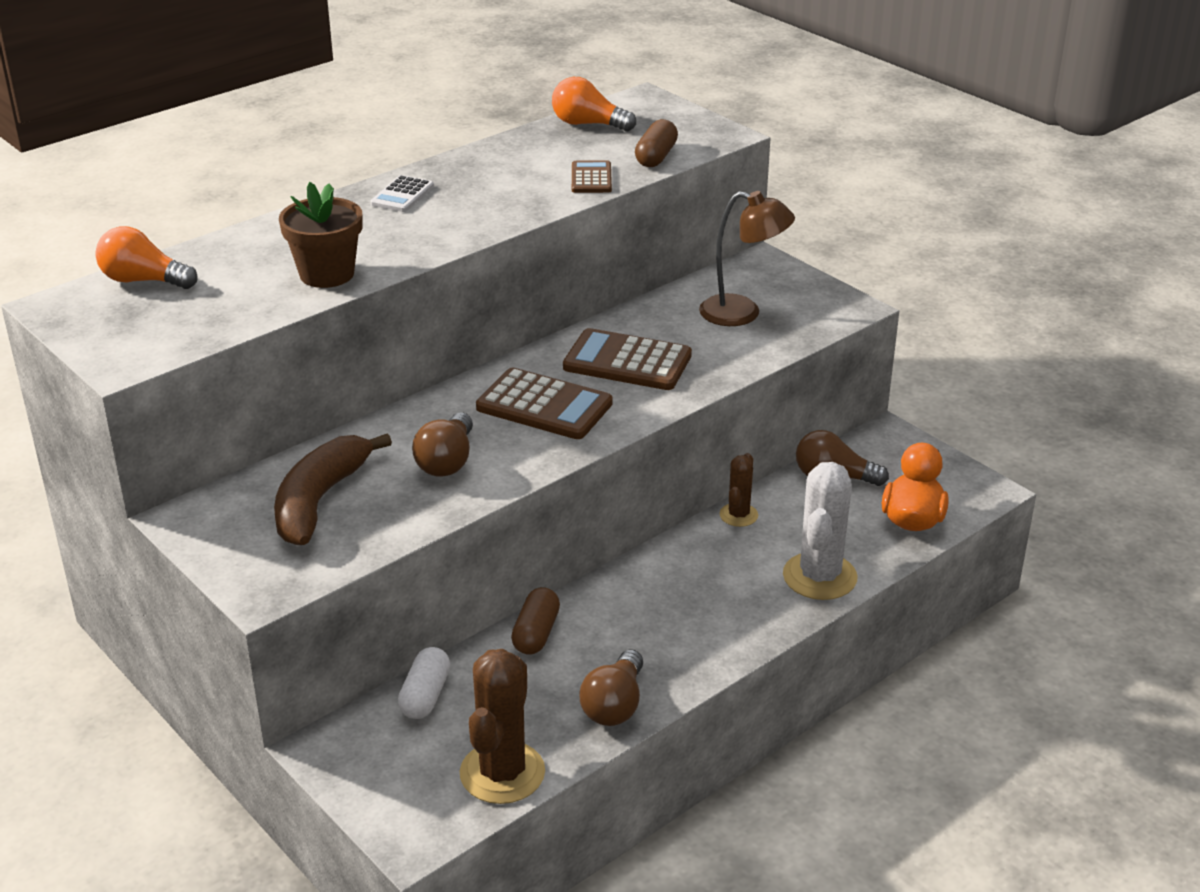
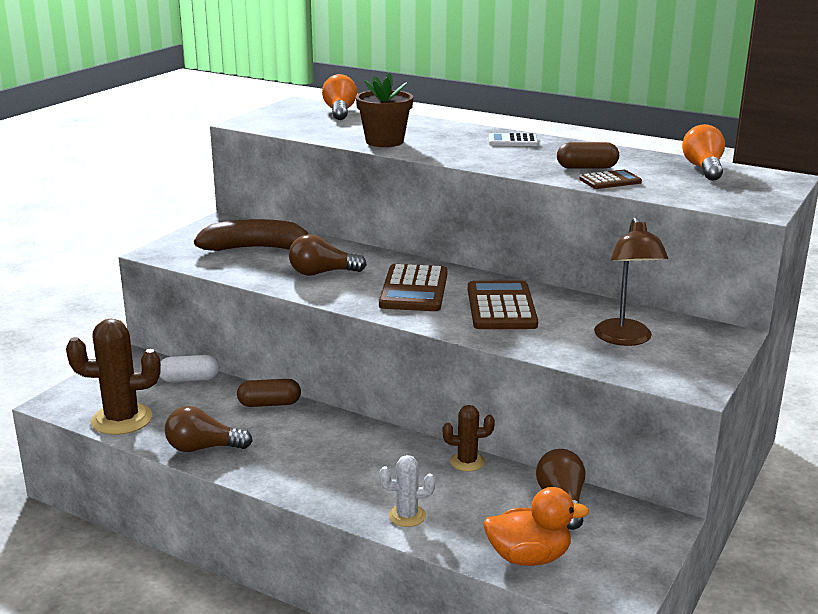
camera: 70 degrees right, 10 degrees down
brown capsule [635,119,678,167] -> brown capsule moved to [557,142,619,169]
white cactus [783,462,858,600] -> white cactus [379,455,435,527], size x0.55

